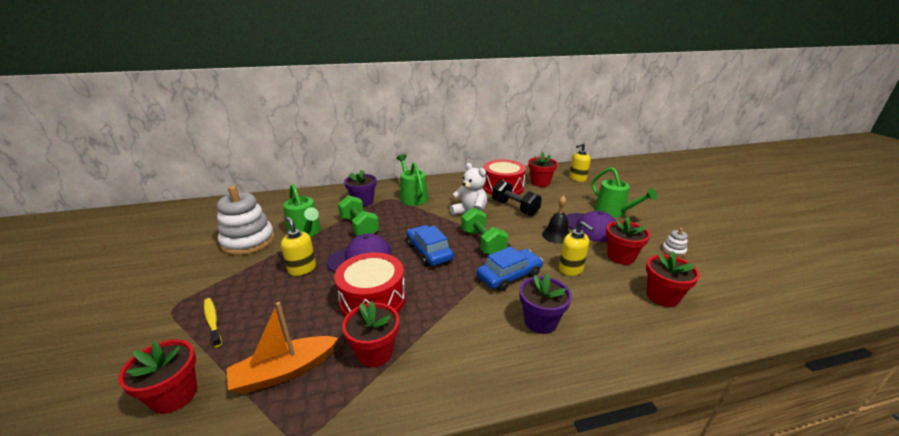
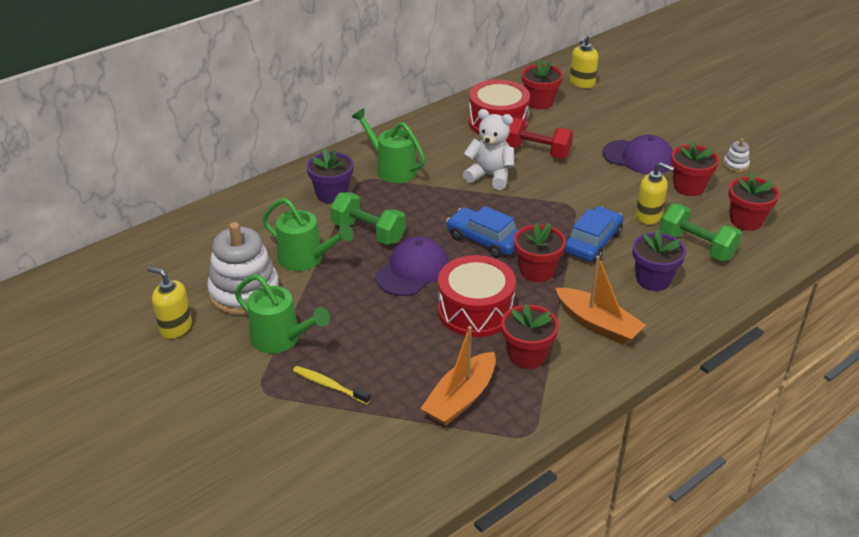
camera: 25 degrees left, 10 degrees up
red flower pot [118,339,197,414] -> red flower pot moved to [514,223,566,282]
yellow soap dispenser [281,216,316,276] -> yellow soap dispenser moved to [147,267,192,339]
green dumbbell [461,208,508,255] -> green dumbbell moved to [660,204,741,261]
black dumbbell [492,180,542,216] -> red dumbbell [506,118,573,159]
black bell [542,196,569,244] -> none
green watering can [592,167,657,218] -> green watering can moved to [235,274,330,353]
none -> orange boat [556,255,646,345]

